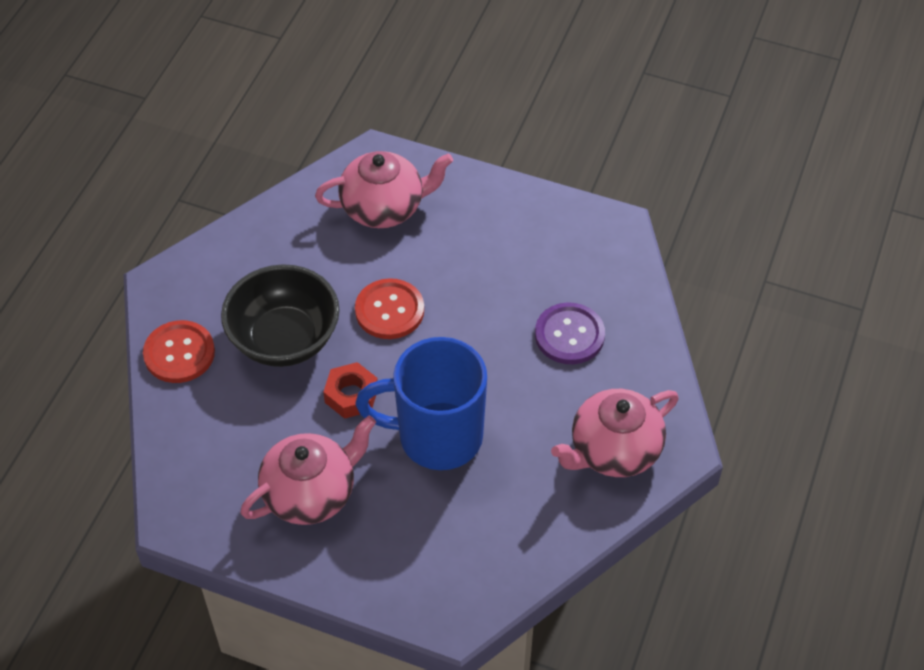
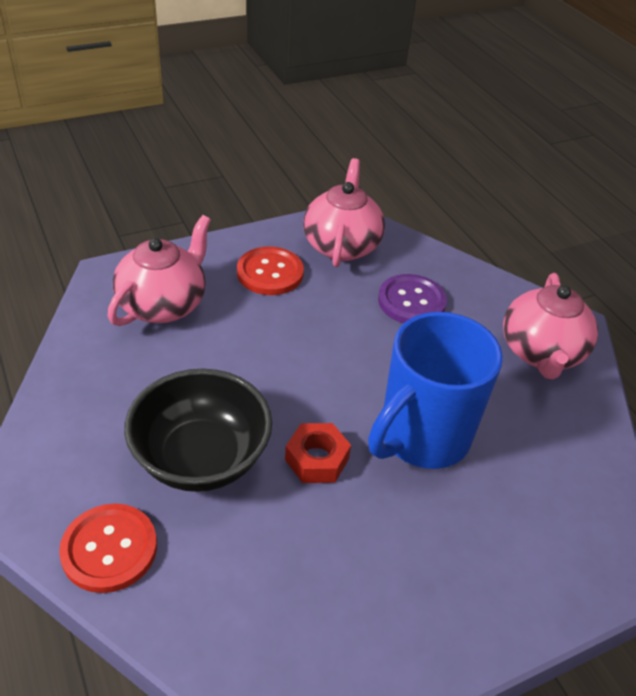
camera: 50 degrees left, 10 degrees down
pink teapot [240,416,376,525] -> pink teapot moved to [303,158,385,267]
red button [355,278,424,339] -> red button moved to [237,247,304,295]

